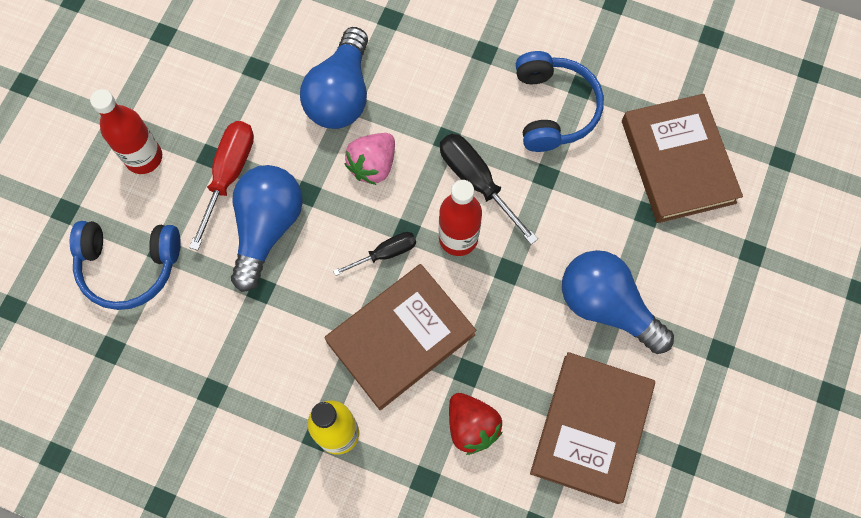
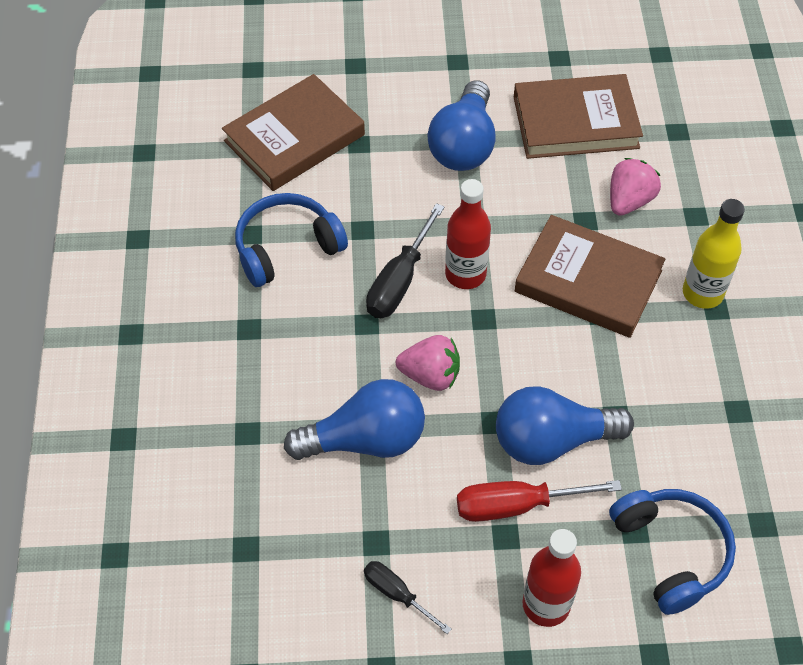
camera: 115 degrees left, 15 degrees down
black screwdriver [333,232,416,276] -> black screwdriver moved to [364,561,451,634]
red strawberry [449,393,502,455] -> pink strawberry [610,158,661,216]

